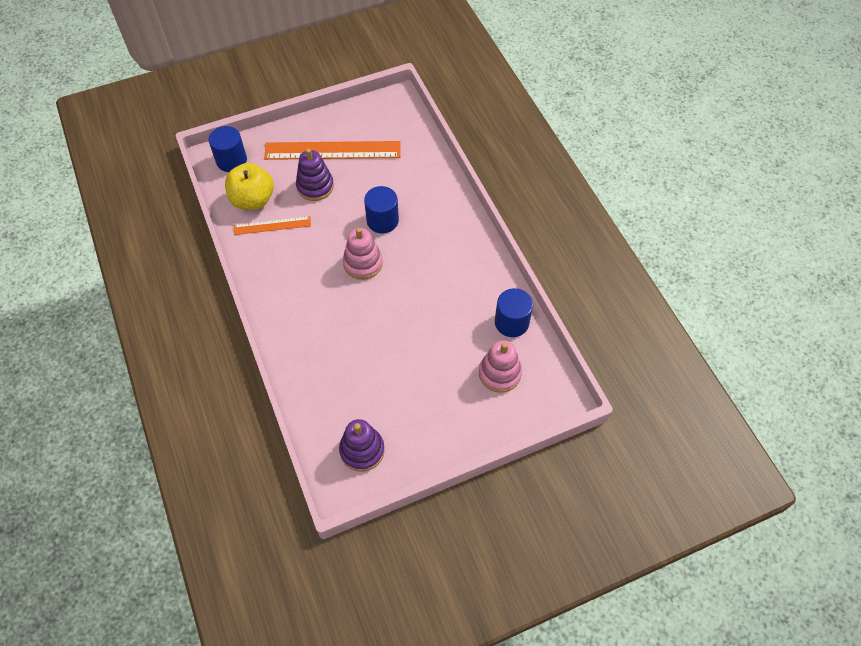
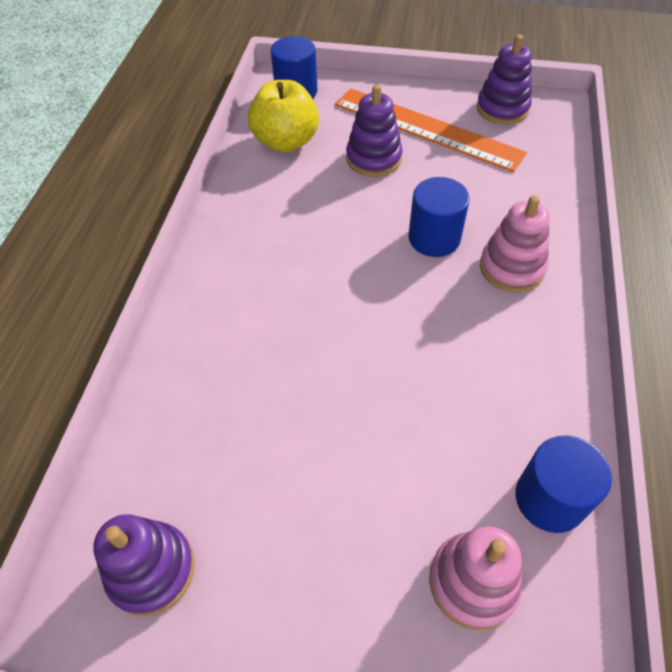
camera: 35 degrees right, 5 degrees down
orange ruler [234,216,311,235] -> none
pink stacking toy [343,228,383,280] -> pink stacking toy moved to [480,195,550,292]
none -> purple stacking toy [476,34,532,125]

